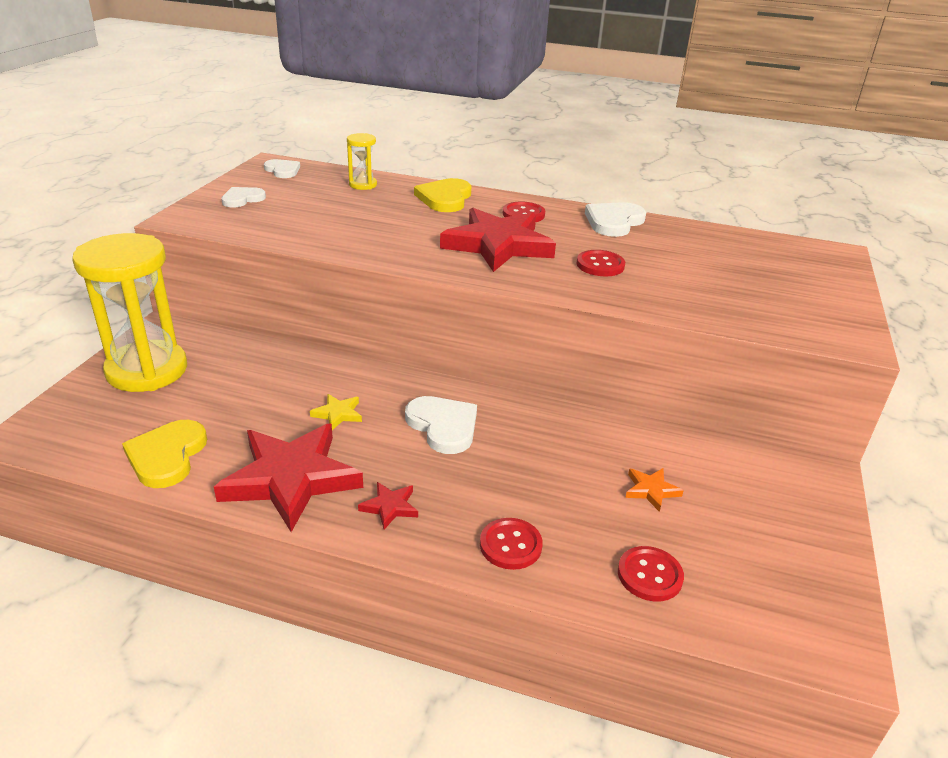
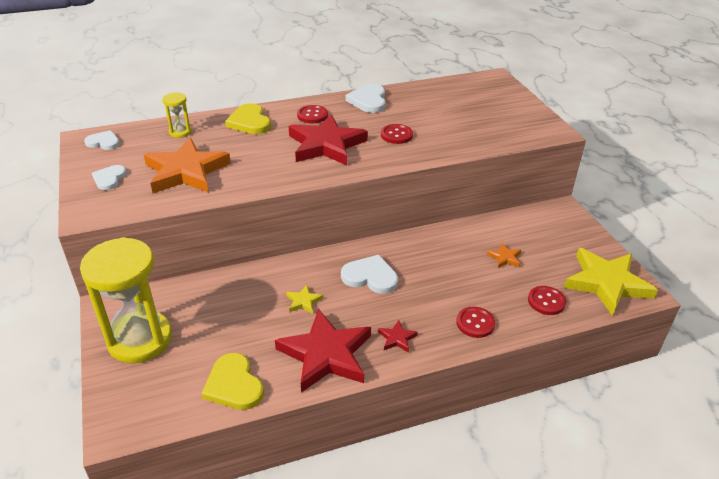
camera: 35 degrees left, 5 degrees up
none -> orange star [144,138,231,193]
none -> yellow star [564,248,658,316]

